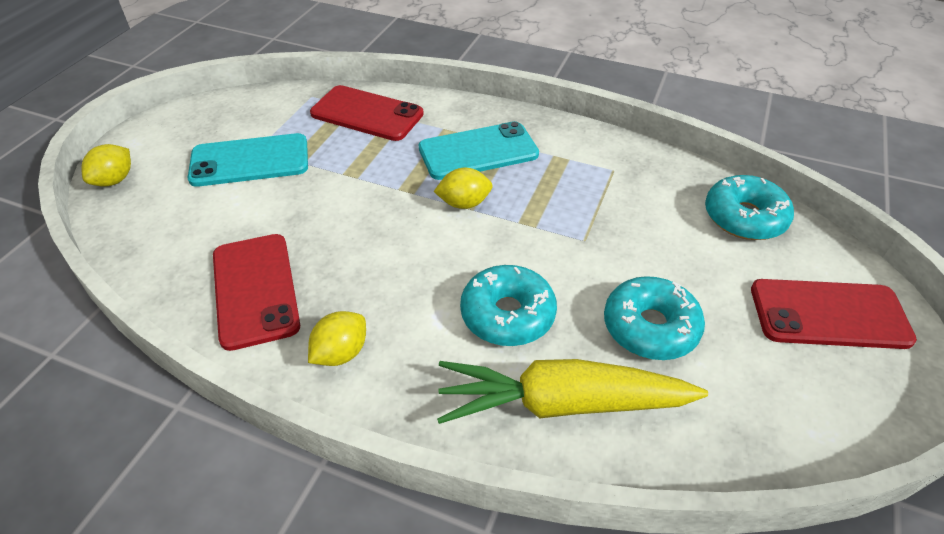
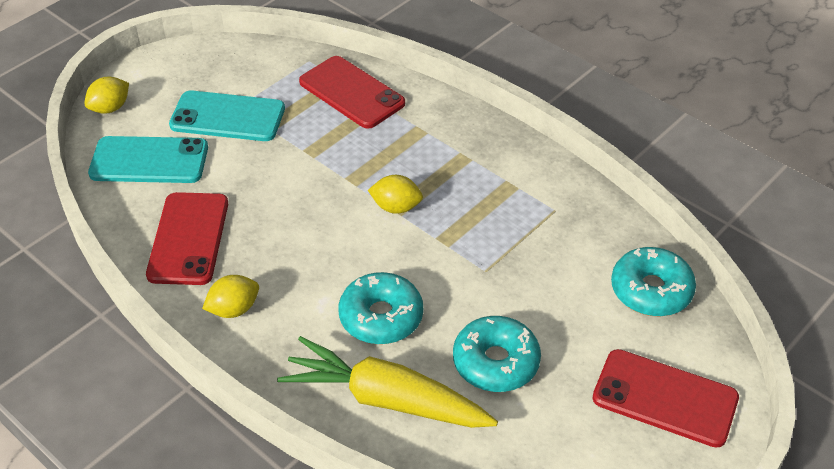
camera: 20 degrees right, 0 degrees up
turquoise phone [418,121,539,180] -> turquoise phone moved to [88,136,208,183]

